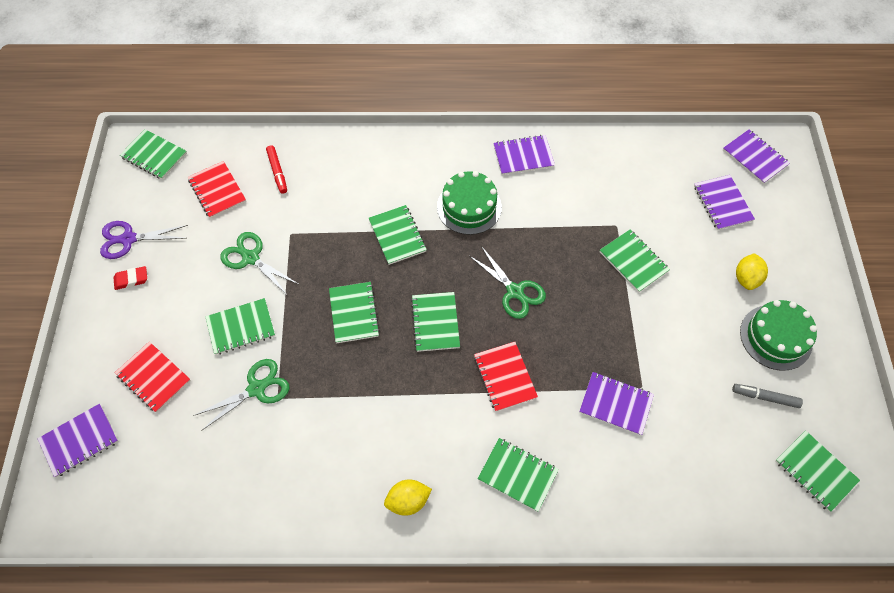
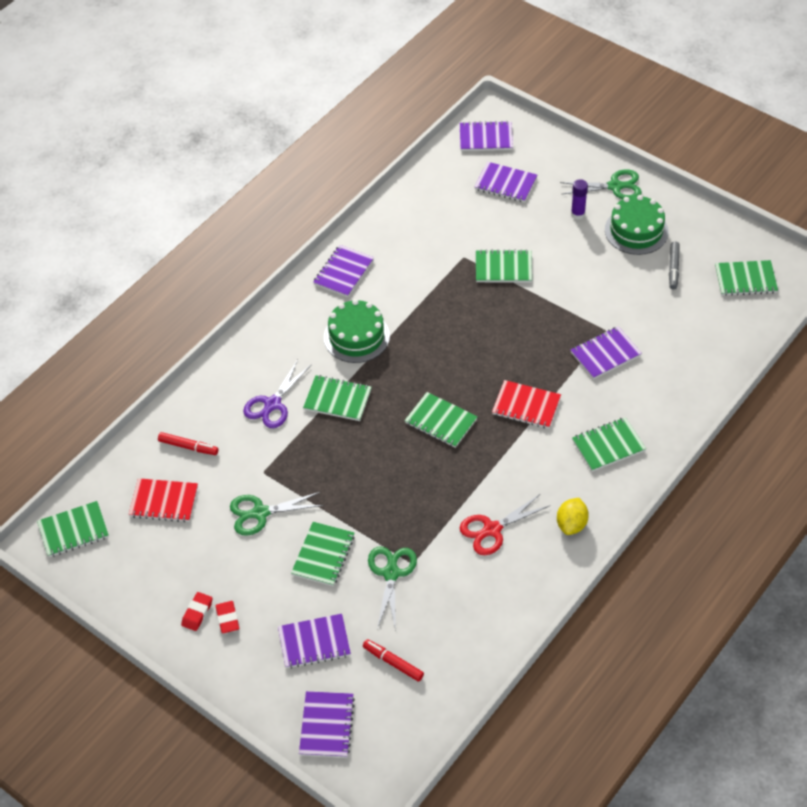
camera: 50 degrees left, 10 degrees down
purple scissors [100,221,188,259] -> purple scissors moved to [243,359,312,428]
red notebook [115,342,191,413] -> purple notebook [278,614,351,669]
green notebook [329,282,380,343] -> none
green scissors [470,246,546,319] -> green scissors moved to [560,169,642,199]
grey marker [732,384,803,408] -> grey marker turned 45 degrees counterclockwise [669,241,680,290]
yellow lemon [736,253,768,290] -> purple glue stick [571,179,588,220]
none -> red eraser [216,601,239,633]
none -> red marker [363,639,424,682]
none -> red scissors [459,494,551,555]

